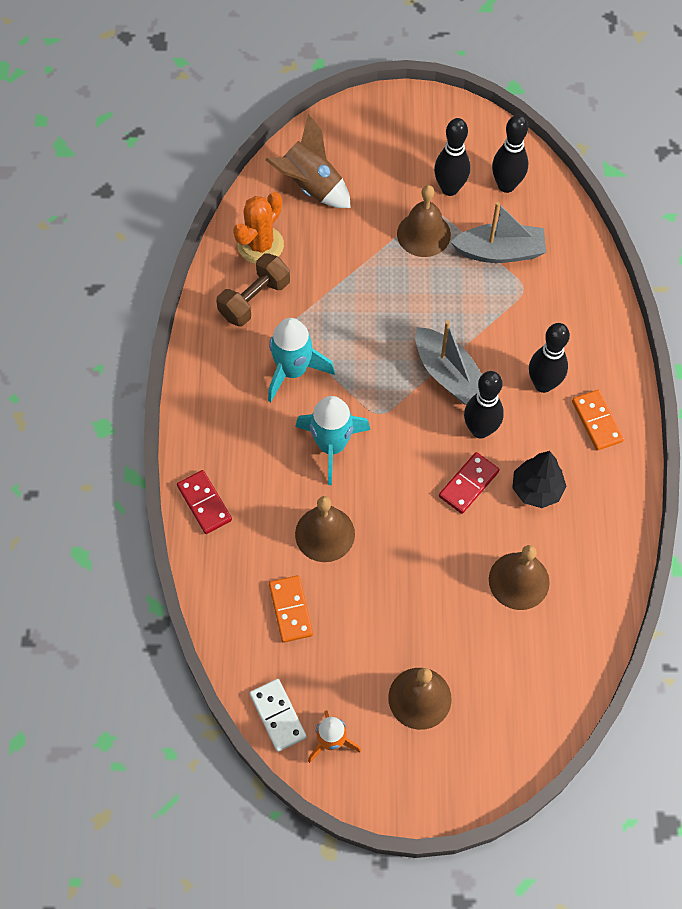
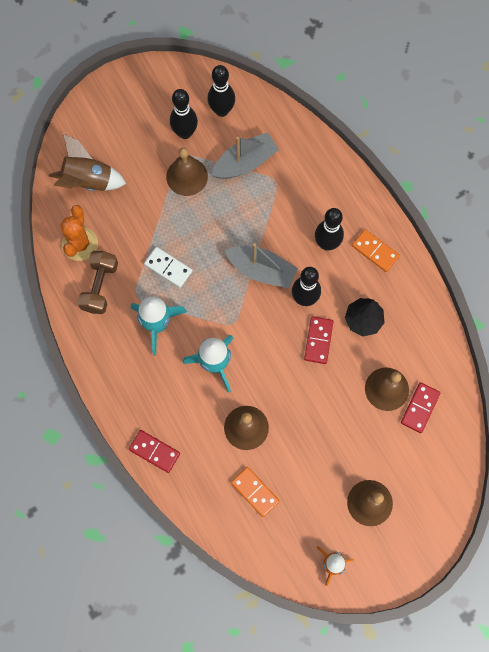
camera: 30 degrees left, 10 degrees up
white domino [250,679,306,752] -> white domino moved to [144,247,192,288]
none -> red domino [401,382,441,433]

